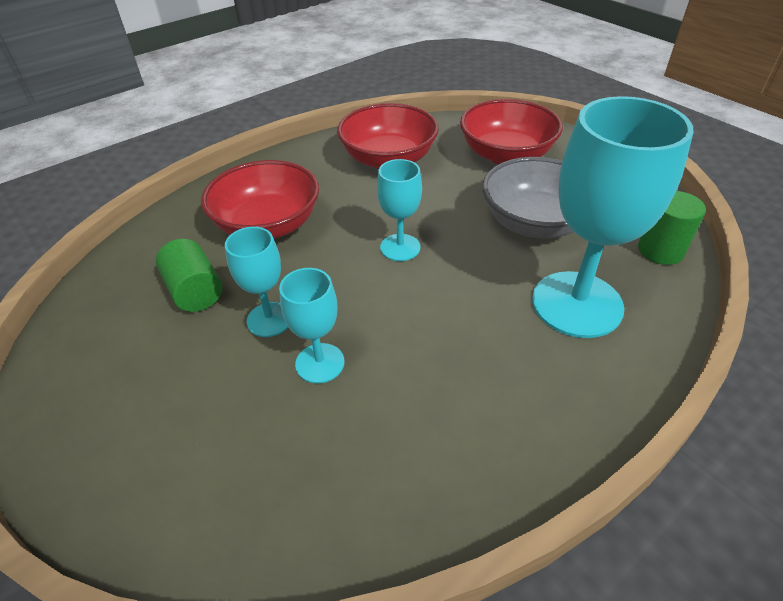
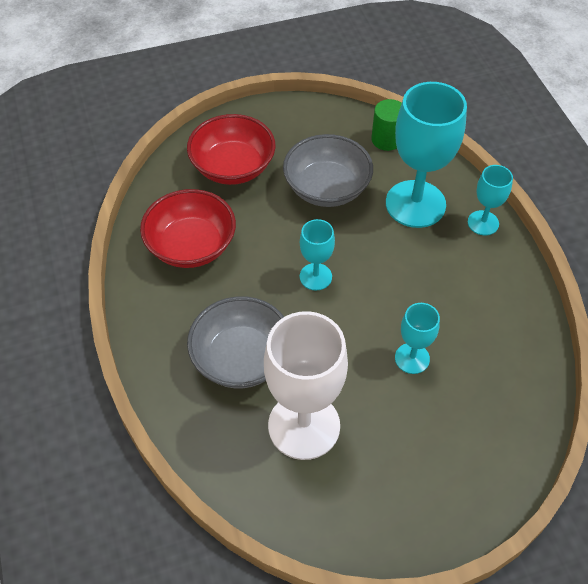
camera: 70 degrees left, 10 degrees up
green cylinder [156,239,223,312] -> white goblet [264,311,348,460]
red bowl [201,160,319,239] -> grey bowl [187,296,284,388]
turquoise goblet [225,227,288,337] -> turquoise goblet moved to [468,165,513,235]

